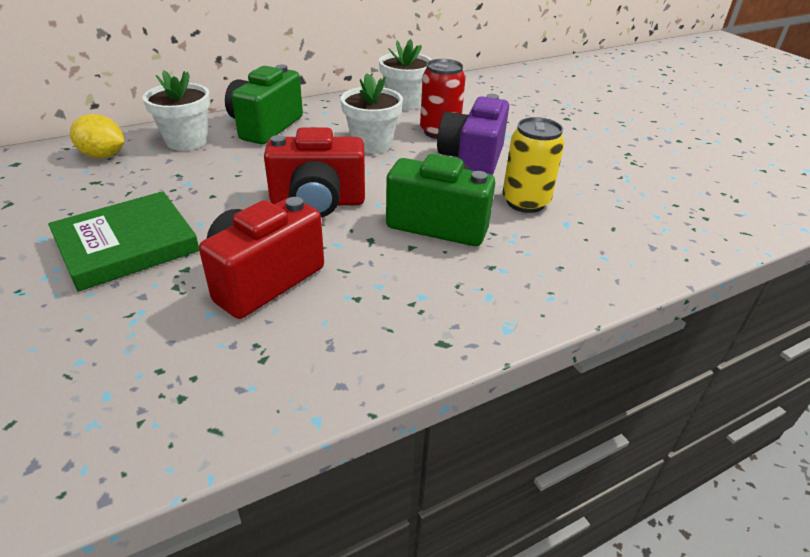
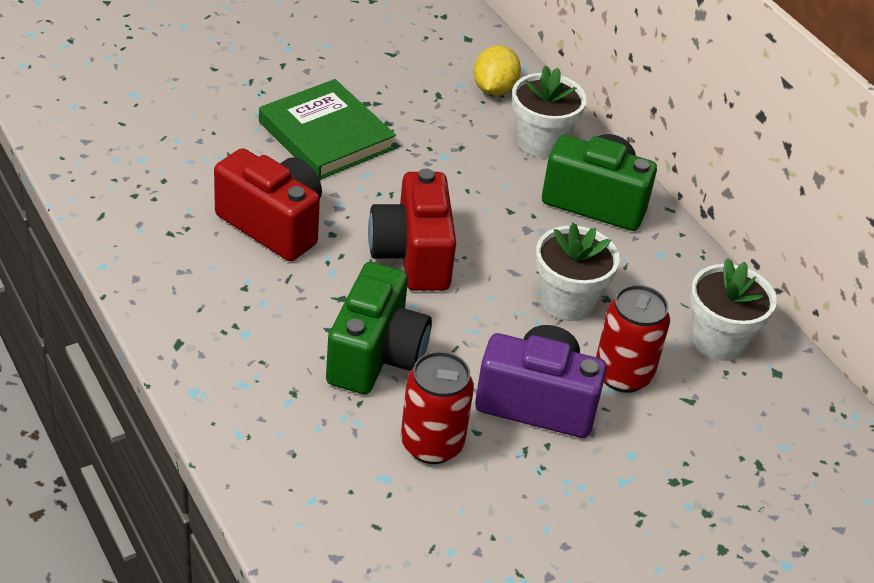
camera: 85 degrees right, 5 degrees up
yellow can [503,117,564,213] -> red can [401,351,474,464]

